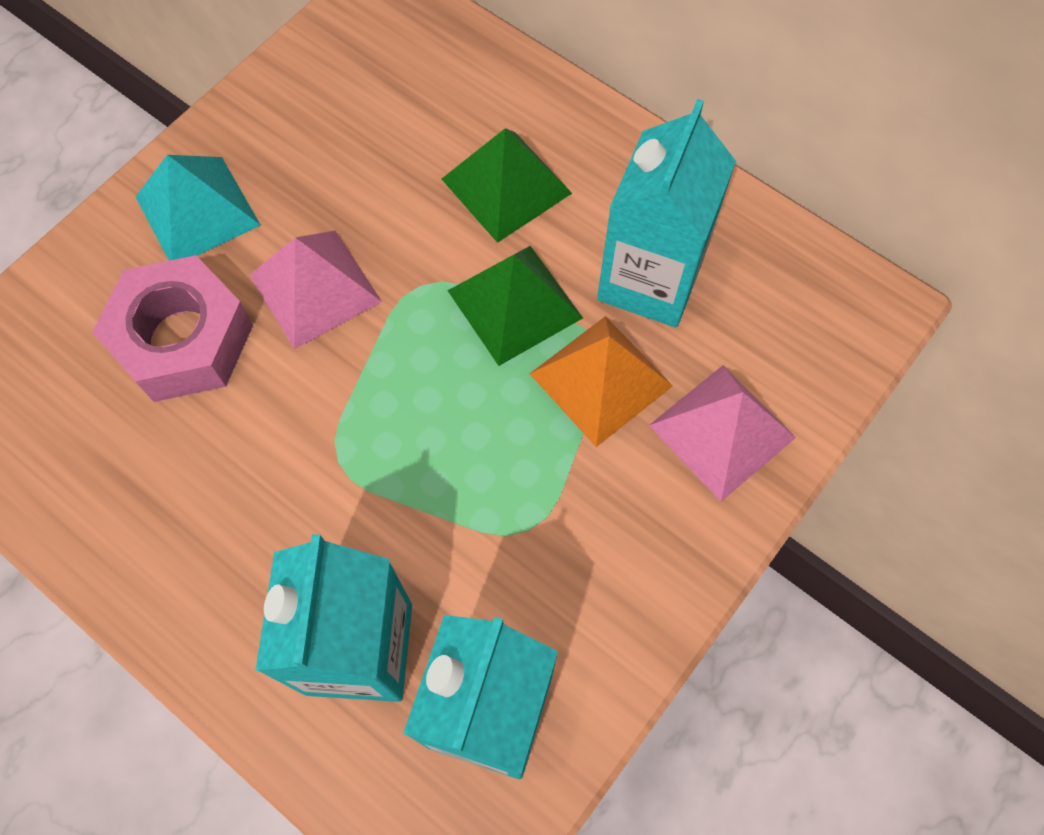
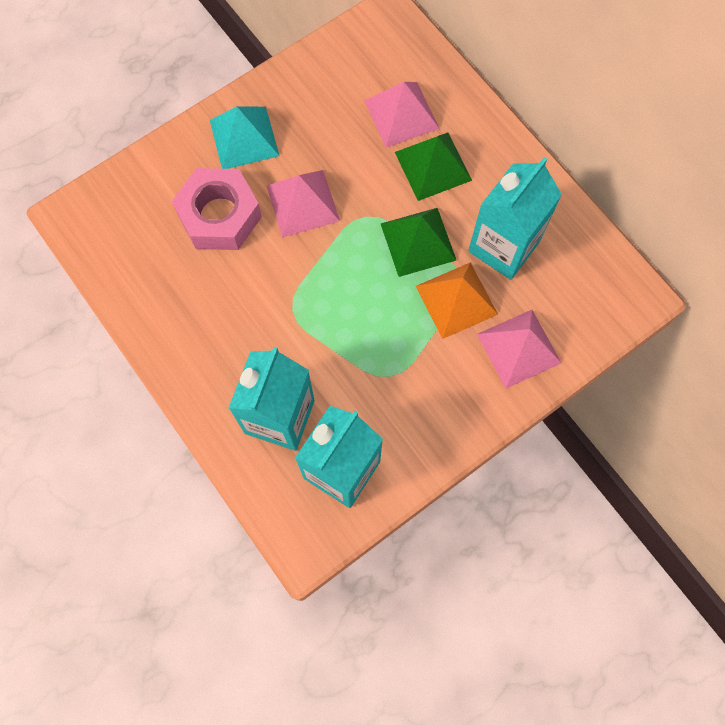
camera: 15 degrees right, 5 degrees up
none -> pink pyramid [364,82,440,148]

